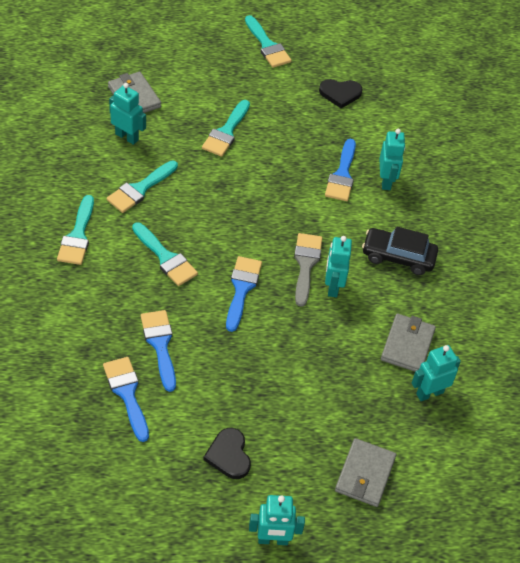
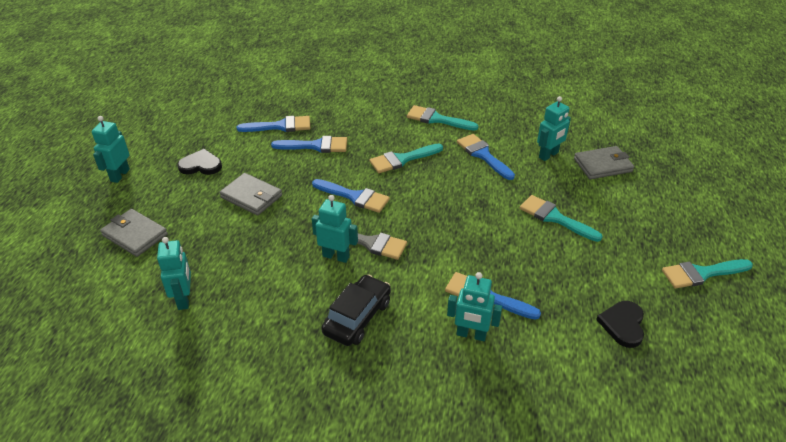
camera: 110 degrees right, 10 degrees down
turquoise brush [107,161,178,213] -> blue brush [457,134,515,180]
grey wallet [381,313,436,372] -> grey wallet moved to [219,173,282,215]

